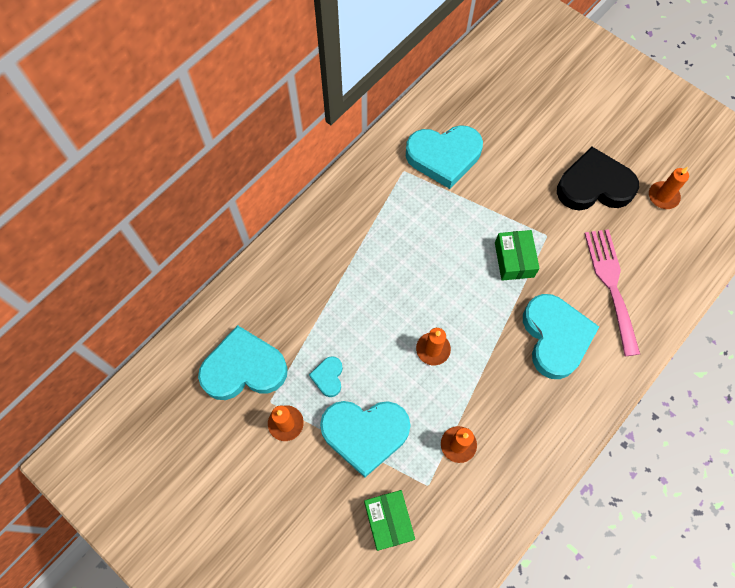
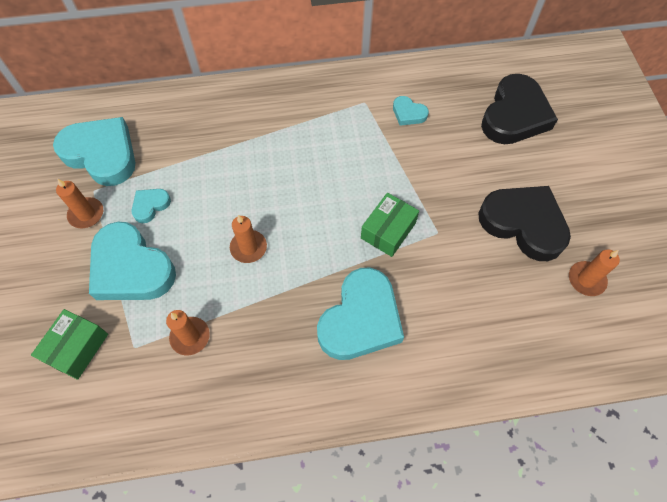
camera: 40 degrees right, 5 degrees down
turquoise heart [406,125,483,189] -> turquoise heart [393,96,429,126], size x0.46
pink fork [584,229,640,356] -> none
none -> black heart [481,74,558,144]

